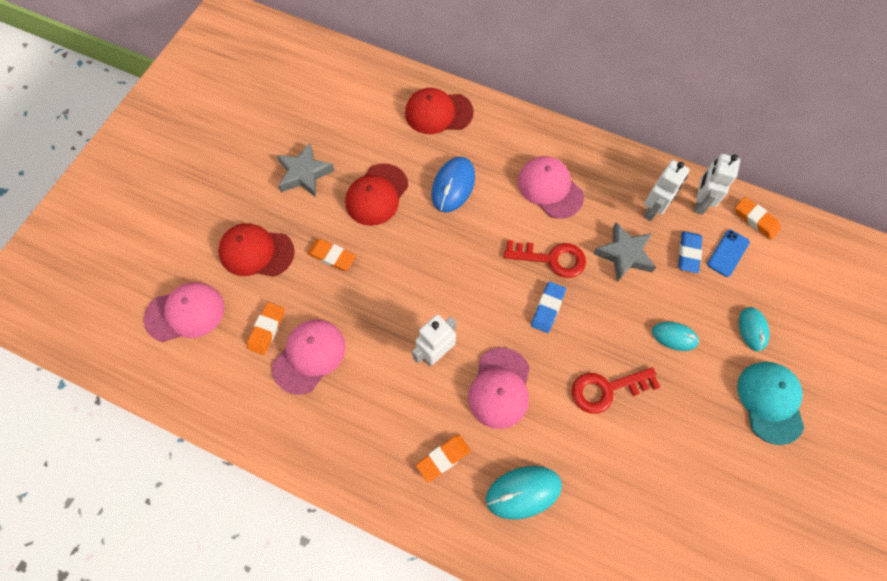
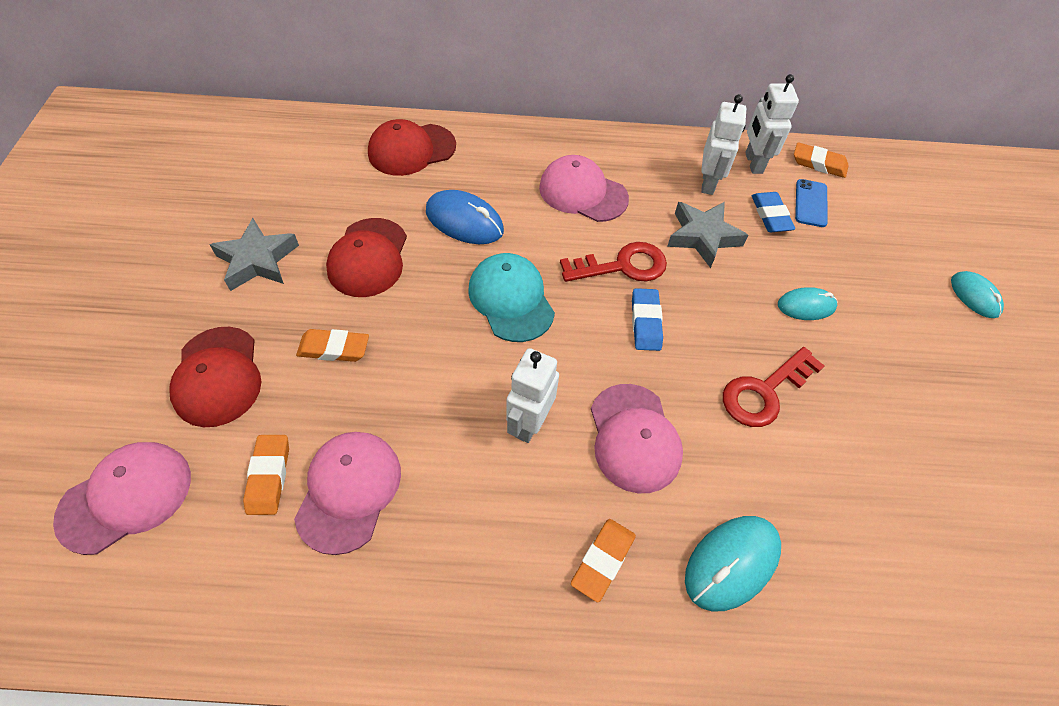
camera: 25 degrees left, 10 degrees down
red cap [218,223,295,277] -> red cap turned 90 degrees counterclockwise [169,327,261,427]
blue mouse [432,157,475,213] -> blue mouse turned 60 degrees counterclockwise [426,190,504,244]
turquoise cap [737,362,804,445] -> turquoise cap moved to [468,253,555,342]
turquoise mouse [739,307,770,351] -> turquoise mouse moved to [951,271,1004,318]

